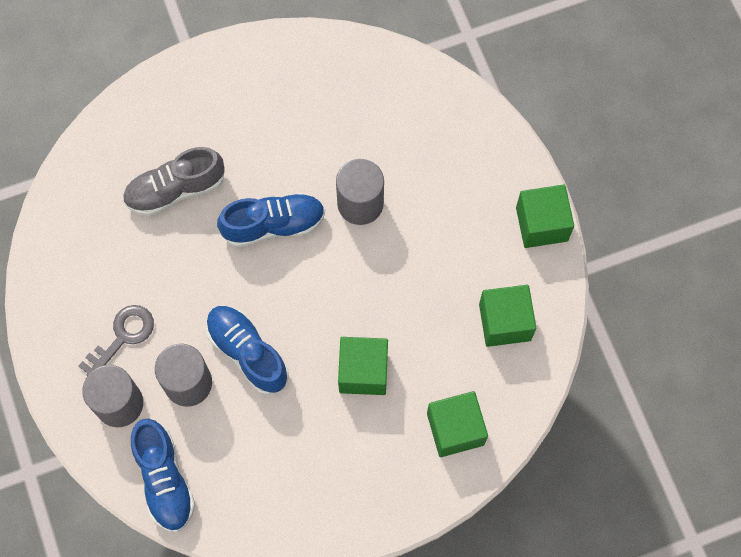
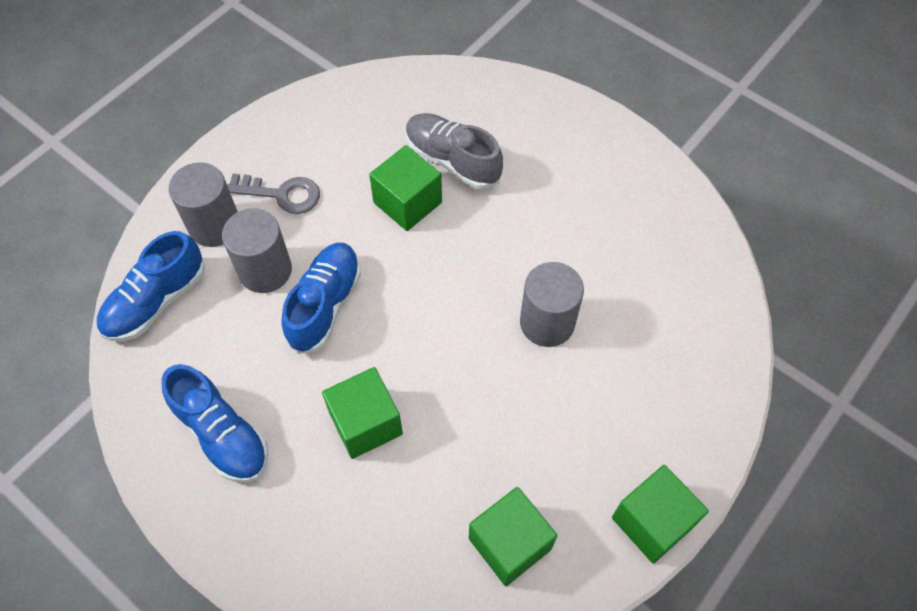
camera: 60 degrees right, 10 degrees down
blue shoe [217,193,325,247] -> blue shoe moved to [161,364,268,482]
green cube [427,391,488,457] -> green cube moved to [369,145,442,231]

